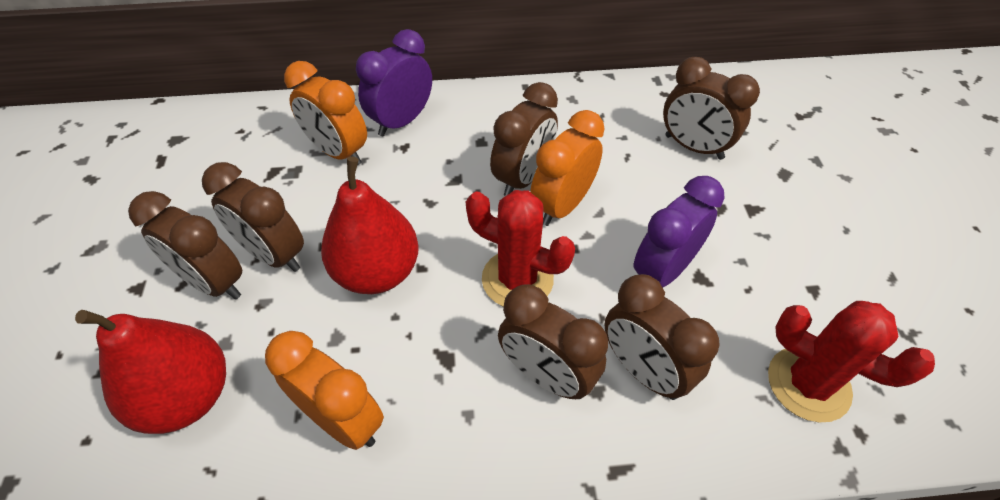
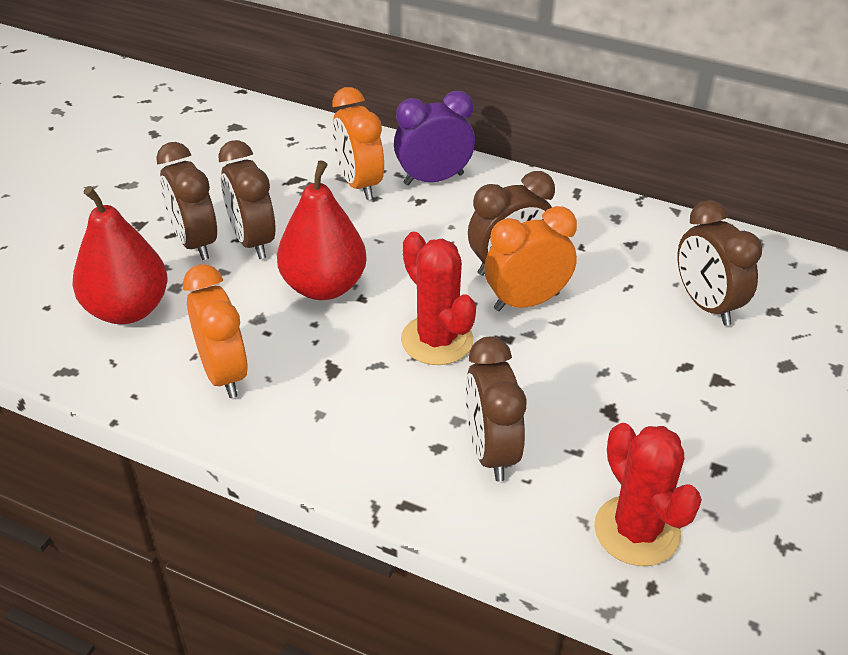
camera: 30 degrees right, 10 degrees down
brown clock [498,284,608,399] -> none
purple clock [634,176,724,288] -> none

